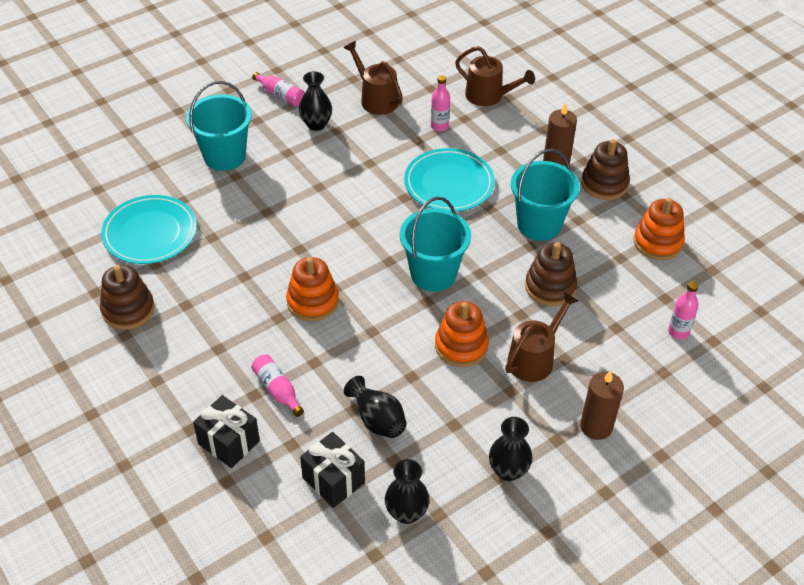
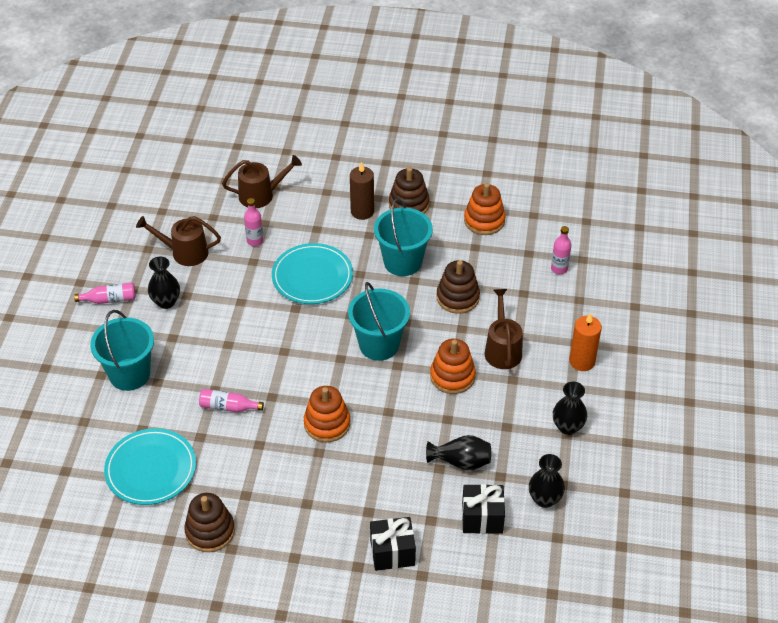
camera: 45 degrees left, 0 degrees up
pink bottle [251,354,304,417] -> pink bottle moved to [199,389,264,412]
brown candle [580,370,624,440] -> orange candle [569,313,602,371]

